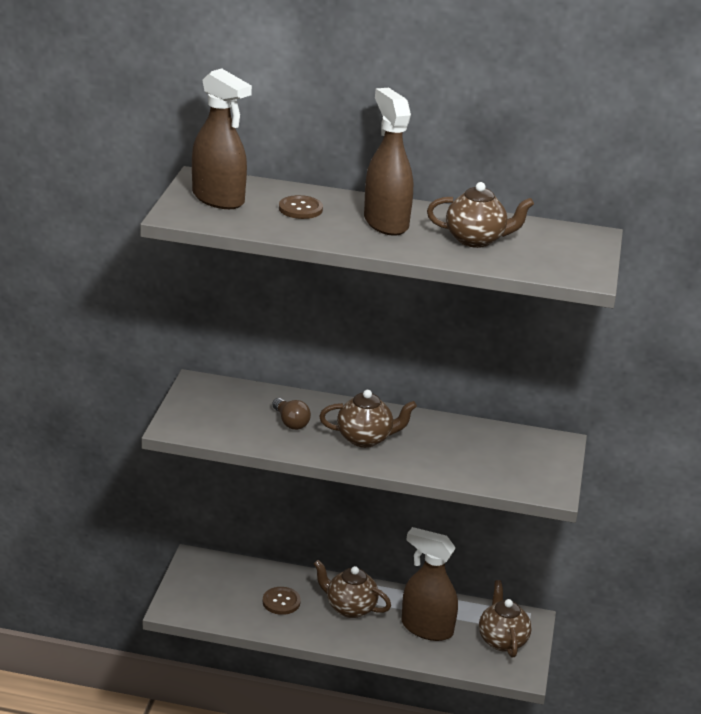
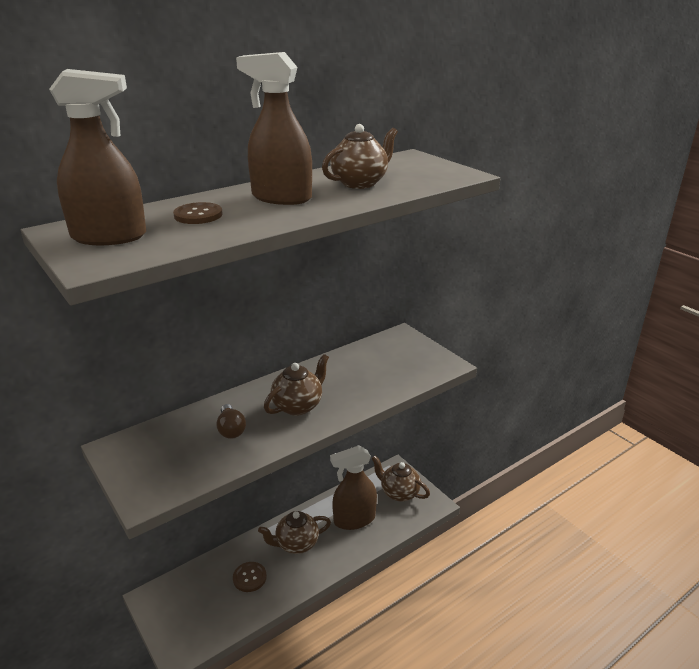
camera: 45 degrees left, 0 degrees up
brown light bulb [272,398,311,430] -> brown light bulb turned 60 degrees clockwise [216,404,246,439]

